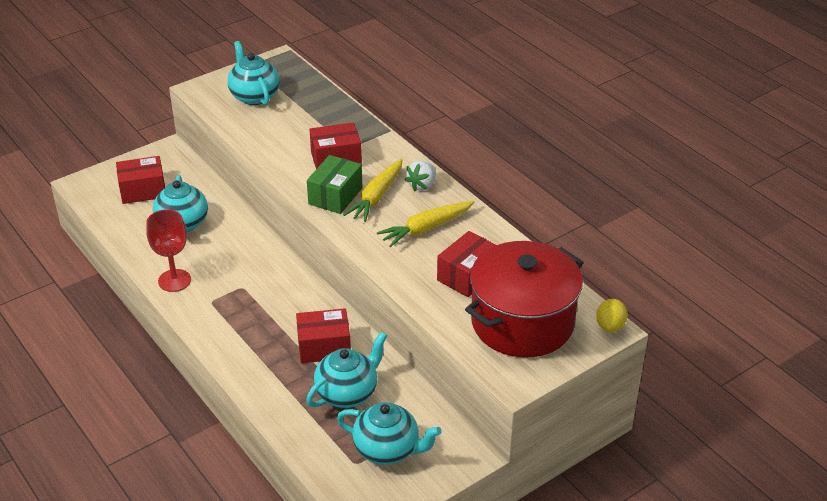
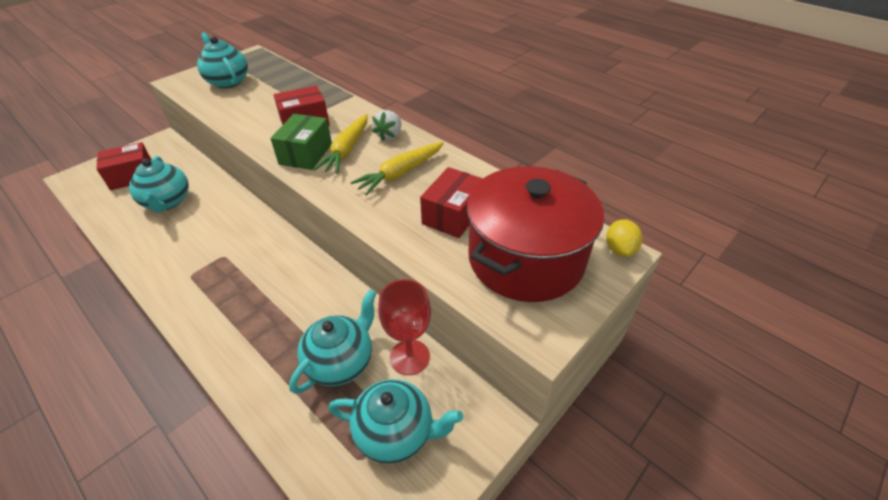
camera: 10 degrees left, 5 degrees up
red goblet [146,209,191,292] -> red goblet moved to [378,279,431,375]
red box [296,308,351,363] -> none

